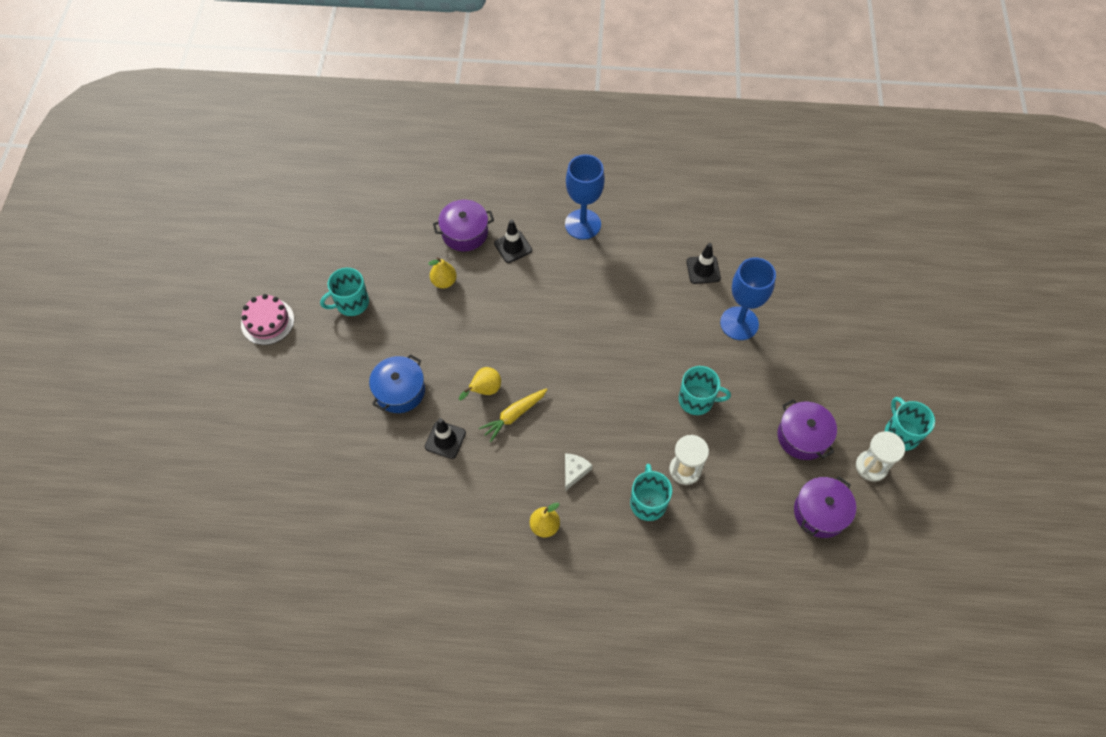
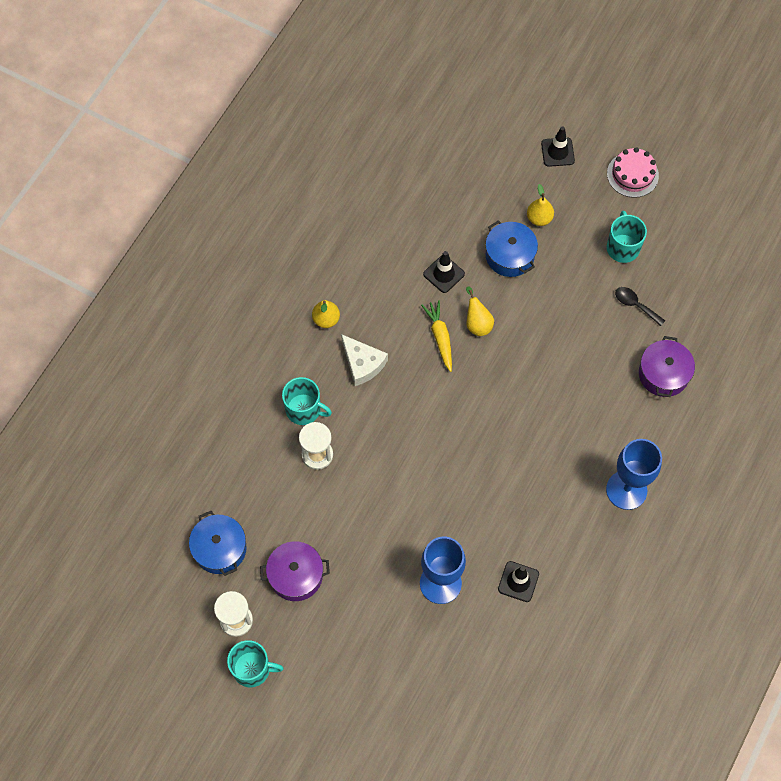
camera: 115 degrees right, 5 degrees up
yellow pear [428,257,457,288] -> yellow pear moved to [527,184,554,226]
black traffic cone [494,219,532,263] -> black traffic cone moved to [541,127,575,167]
white cheese [565,453,593,491] -> white cheese [341,334,388,386], size x1.51
turquoise mug [679,366,731,415] -> none
purple pot [794,477,856,538] -> blue pot [189,511,247,576]
none -> black spoon [615,287,665,326]

